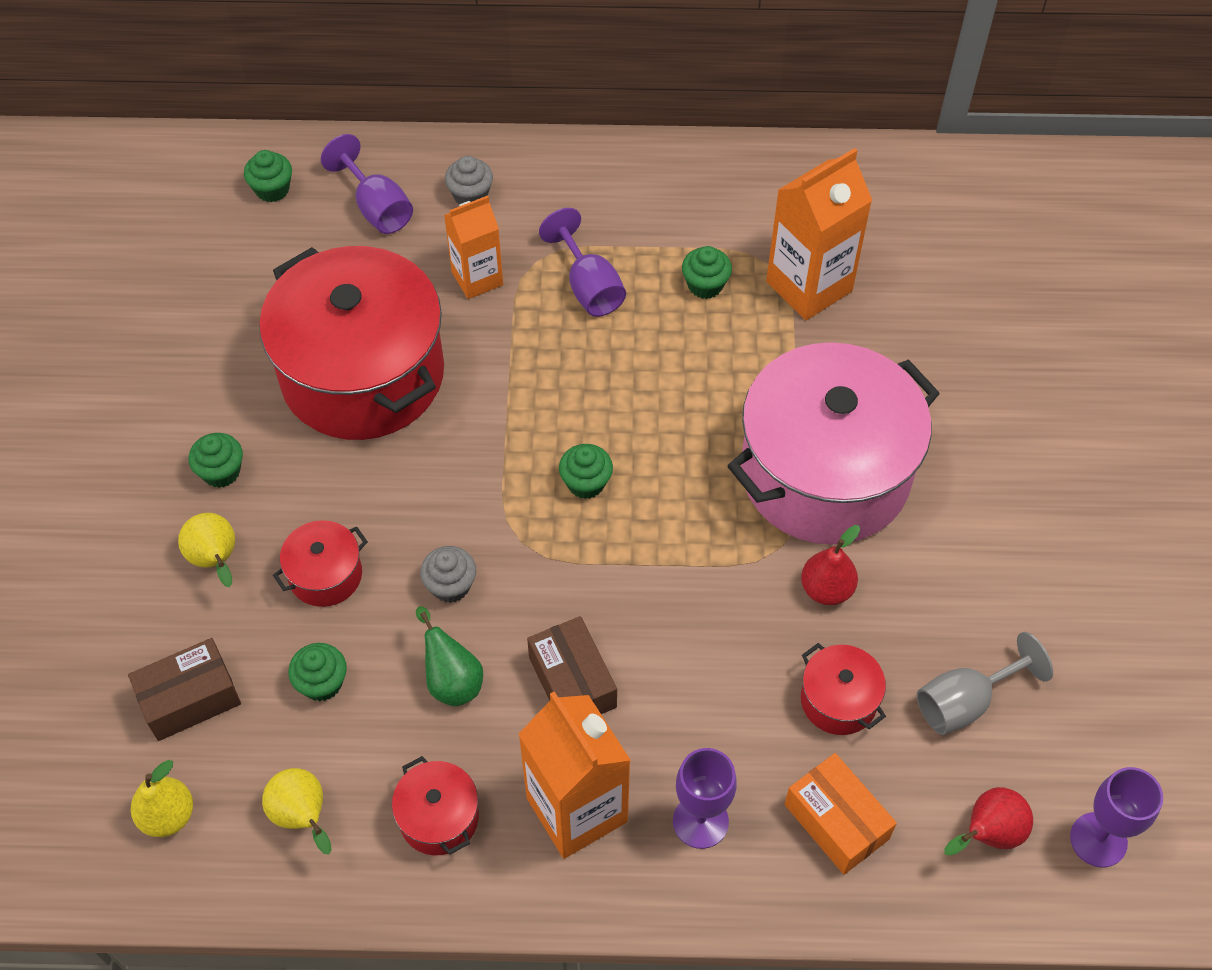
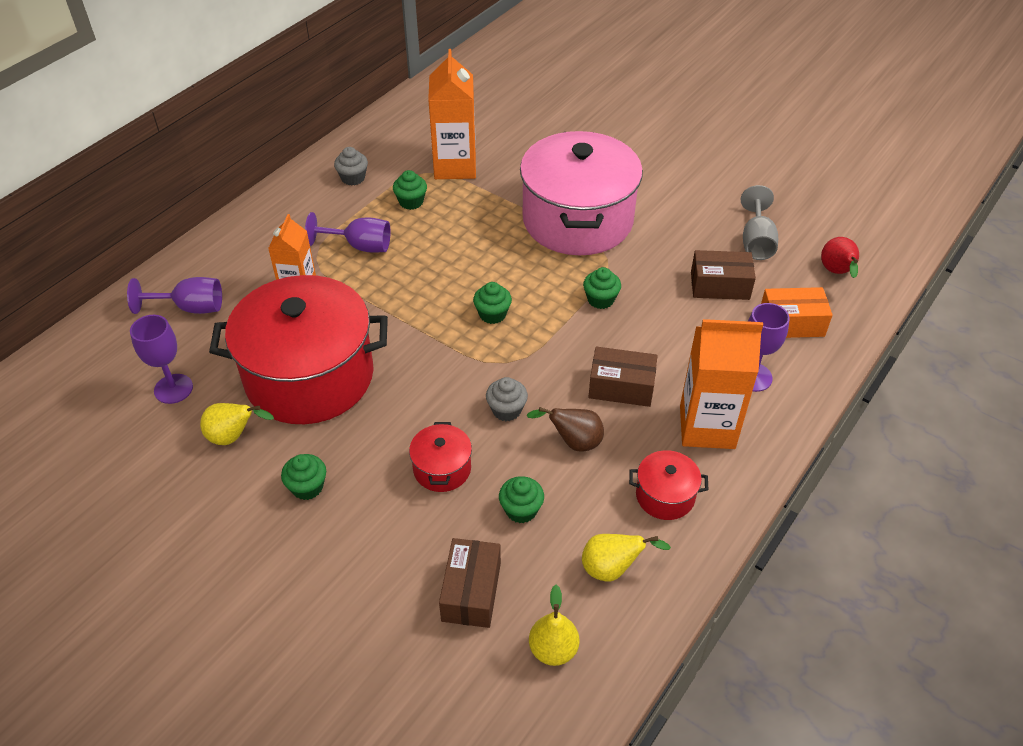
camera: 55 degrees left, 10 degrees down
yellow pear [178,513,235,587] -> yellow pear moved to [200,403,274,445]
green cupcake [244,150,292,202] -> green cupcake moved to [583,267,621,309]
green pear [416,606,483,706] -> brown pear [526,407,604,452]
grey cupcake [445,156,493,204] -> grey cupcake moved to [334,147,368,186]
red pear [801,525,860,605] -> none
red pot [801,643,886,735] -> brown box [691,250,756,300]
purple goblet [1070,767,1163,867] -> purple goblet moved to [130,315,193,404]

